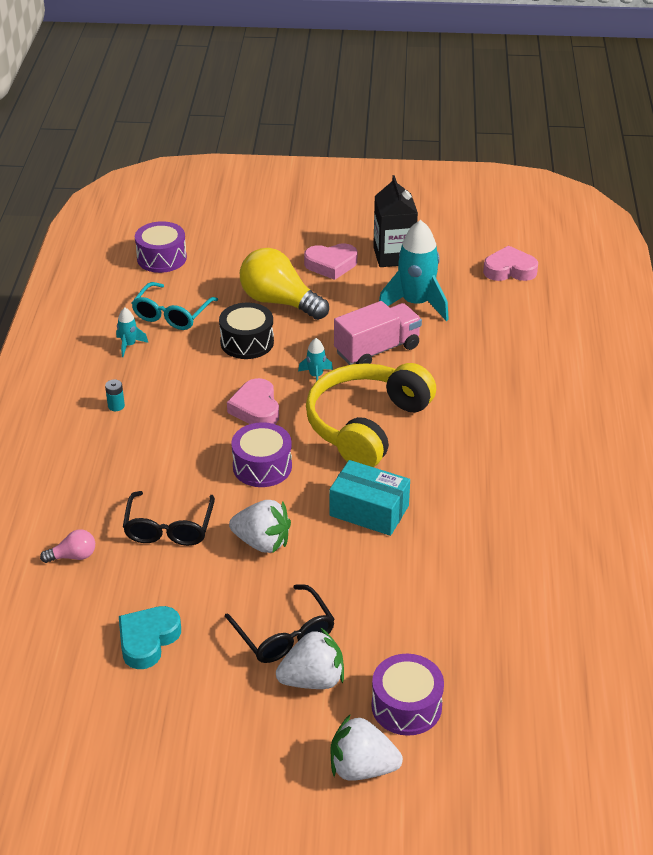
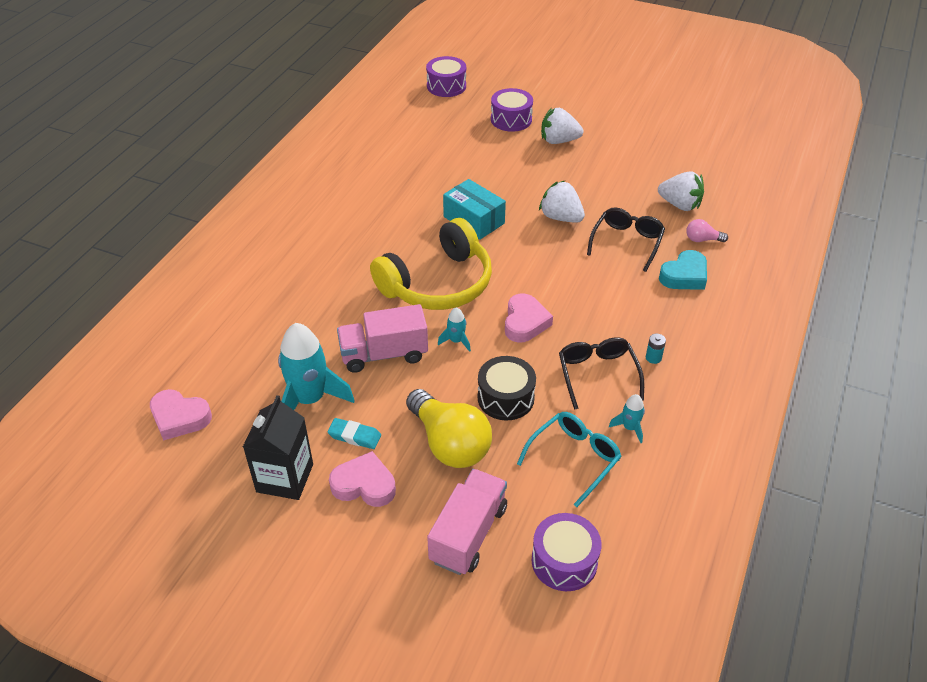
camera: 160 degrees left, 5 degrees up
turquoise heart [119,606,181,669] -> turquoise heart moved to [659,250,707,290]
black glasses [225,584,335,663] -> black glasses moved to [559,337,644,410]
purple drum [231,422,292,487] -> purple drum moved to [426,56,466,97]
white strawberry [331,714,403,781] -> white strawberry moved to [658,171,704,211]
none -> turquoise eraser [327,418,381,449]
none -> pink truck [427,469,507,575]

